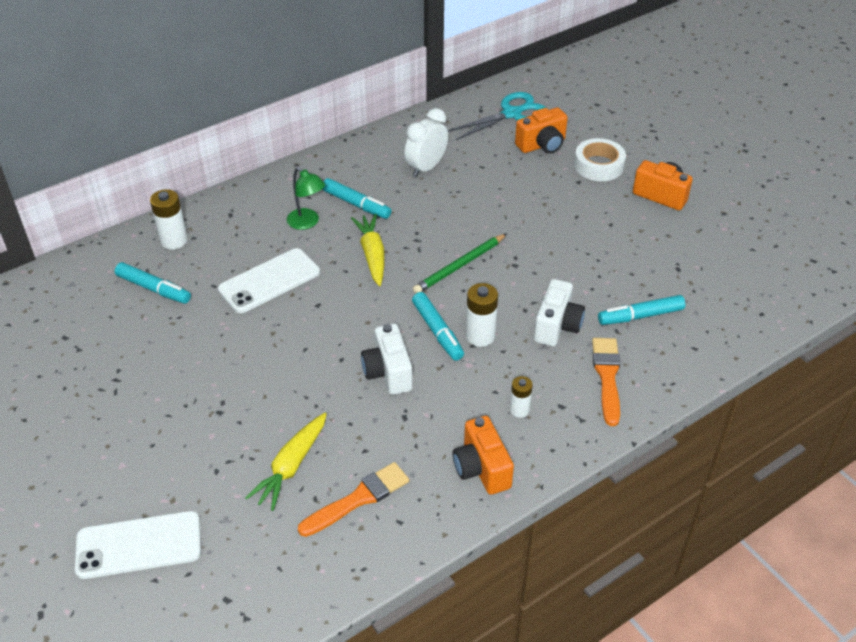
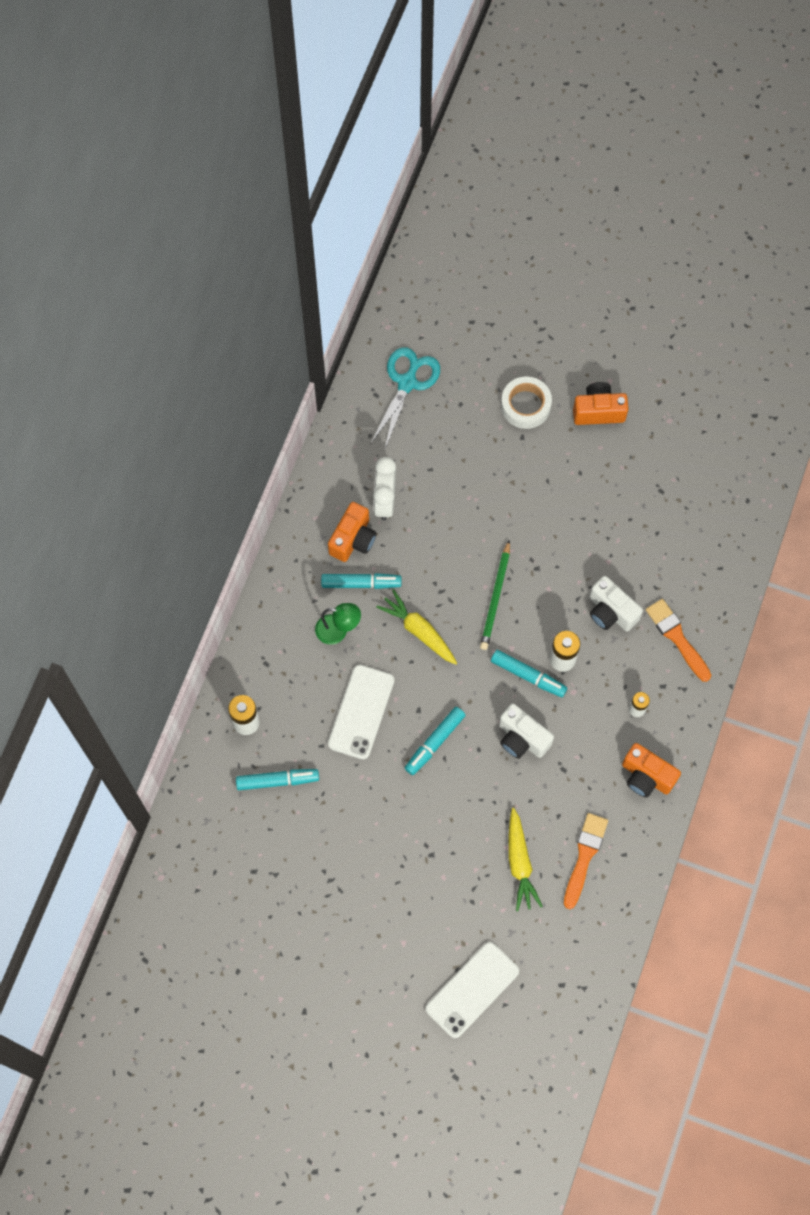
camera: 35 degrees left, 25 degrees up
orange camera [515,107,568,153] -> orange camera moved to [328,502,377,562]
white camera [534,279,585,346] -> white camera turned 150 degrees clockwise [589,576,643,631]
turquoise marker [598,295,685,325] -> turquoise marker moved to [405,707,466,775]

